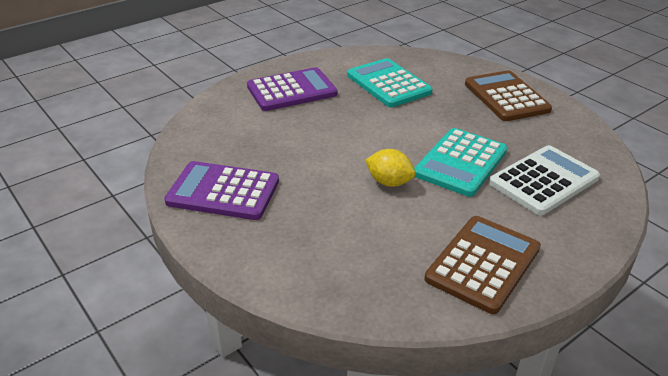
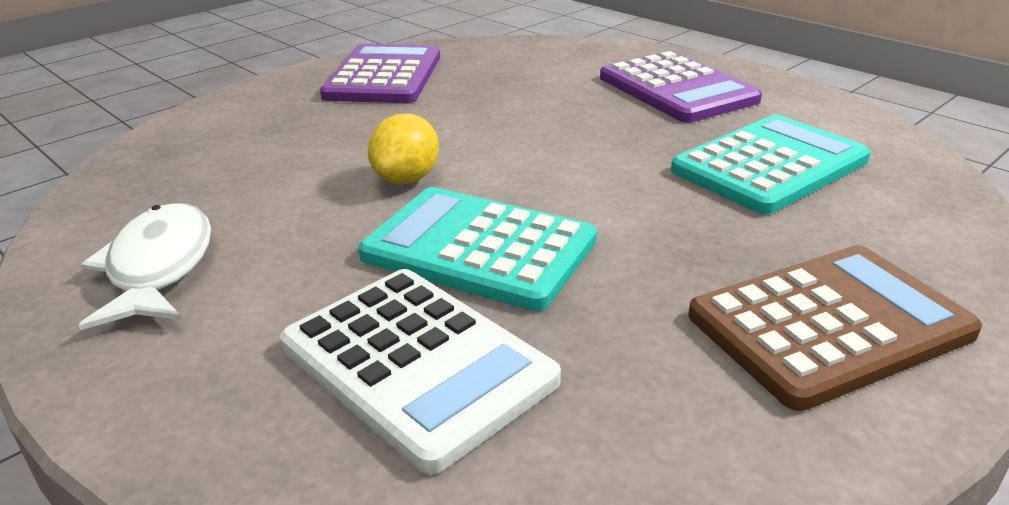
camera: 85 degrees right, 5 degrees down
brown calculator [424,216,541,314] -> white fish [79,203,211,330]

